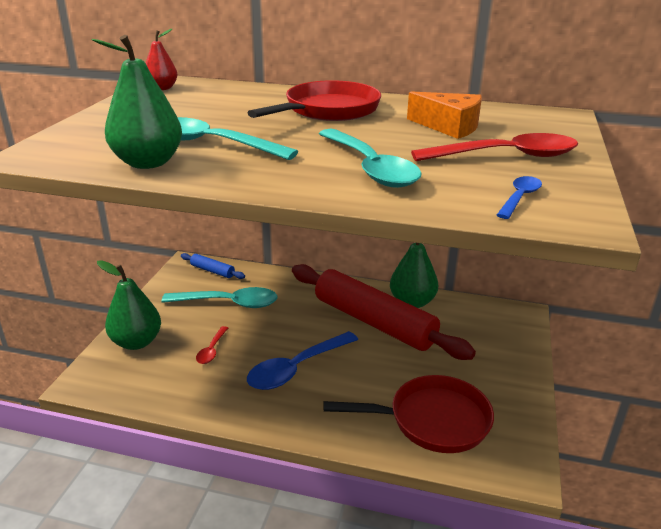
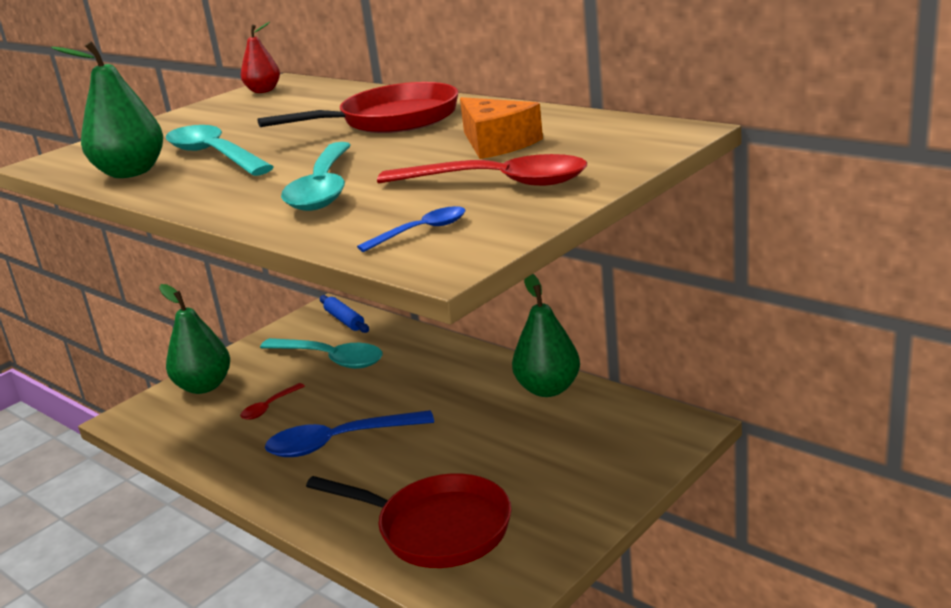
camera: 30 degrees right, 5 degrees down
red rolling pin [292,264,476,360] -> none

